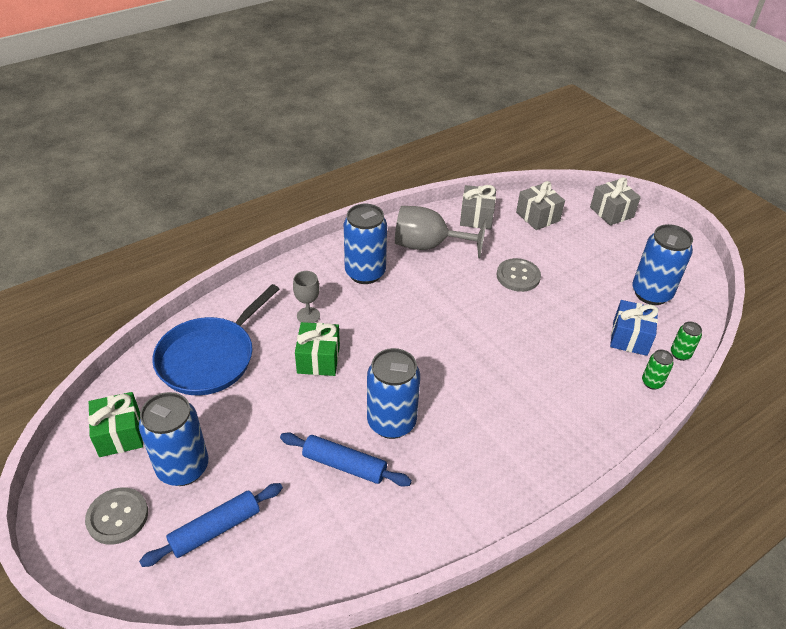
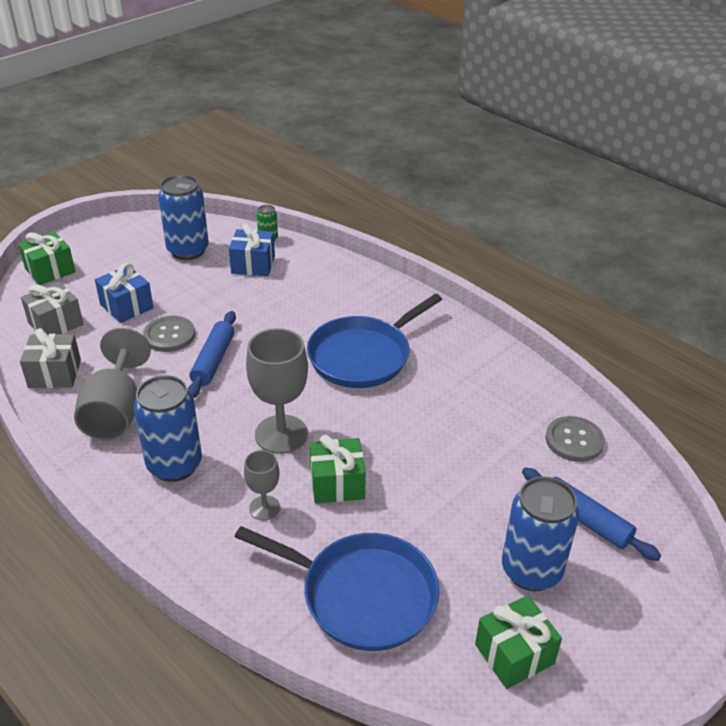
camera: 100 degrees left, 5 degrees down
grey button [85,487,148,545] -> grey button moved to [545,416,605,462]
blue rolling pin [280,432,412,487] -> blue rolling pin moved to [188,311,236,398]
blue can [367,348,420,439] -> none
grey gift [590,177,641,225] -> green gift [18,232,76,285]
green can [642,349,674,390] -> none
none -> blue gift [95,263,154,323]
none -> grey goblet [246,328,308,454]
none -> blue pan [307,294,442,388]

